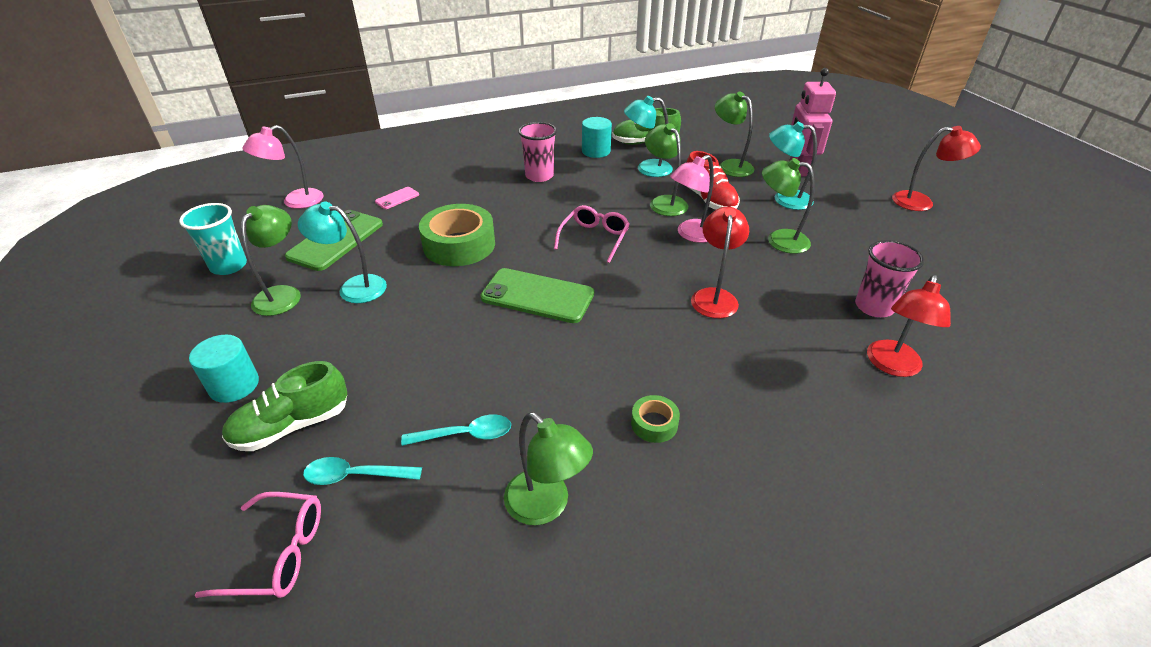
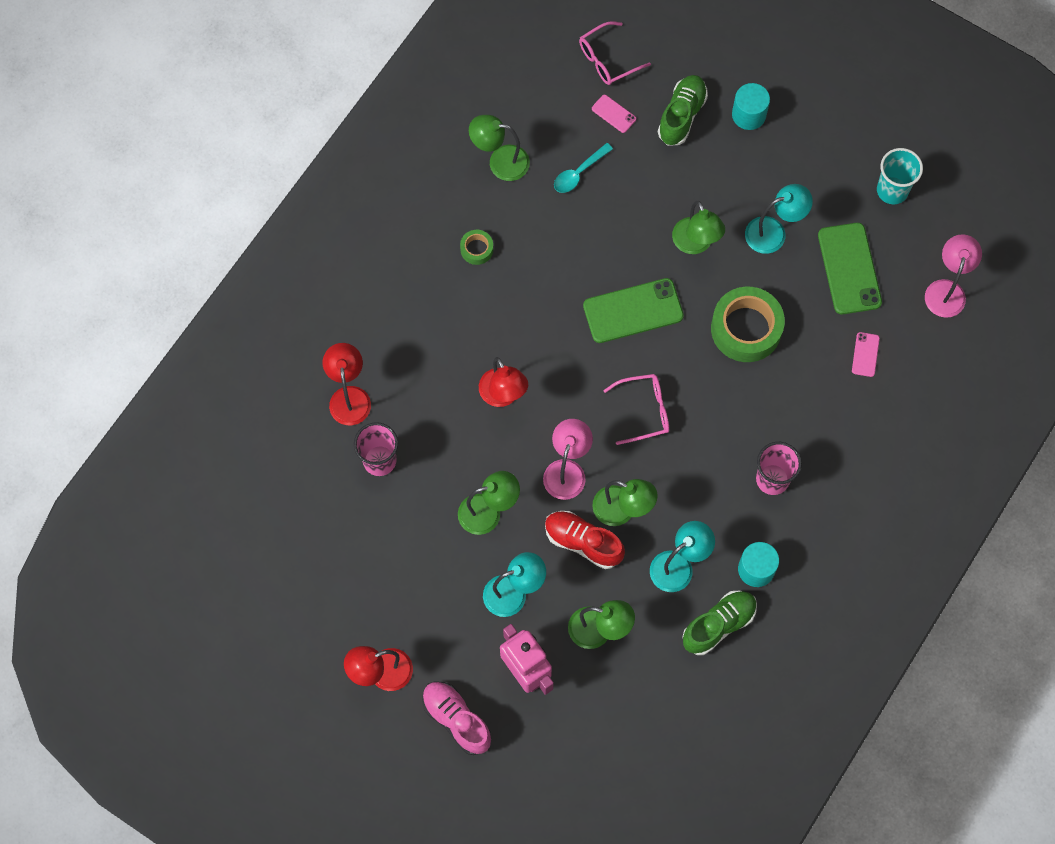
camera: 145 degrees right, 30 degrees up
green lamp [241,205,301,316] -> green lamp moved to [672,201,725,254]
turquoise spoon [303,457,422,485] -> pink phone [592,95,636,133]
pink glasses [554,205,630,263] -> pink glasses turned 90 degrees counterclockwise [603,374,669,445]
none -> pink shoe [422,681,491,755]

